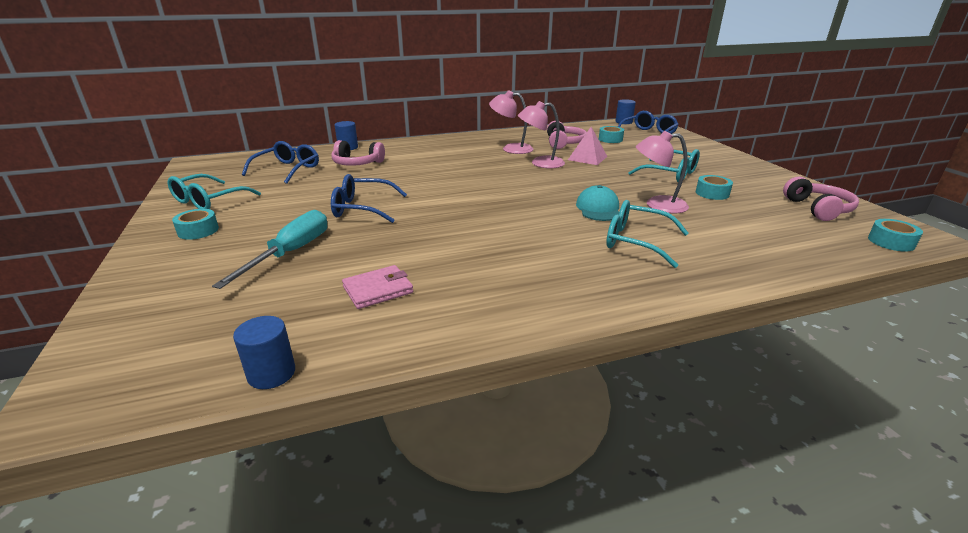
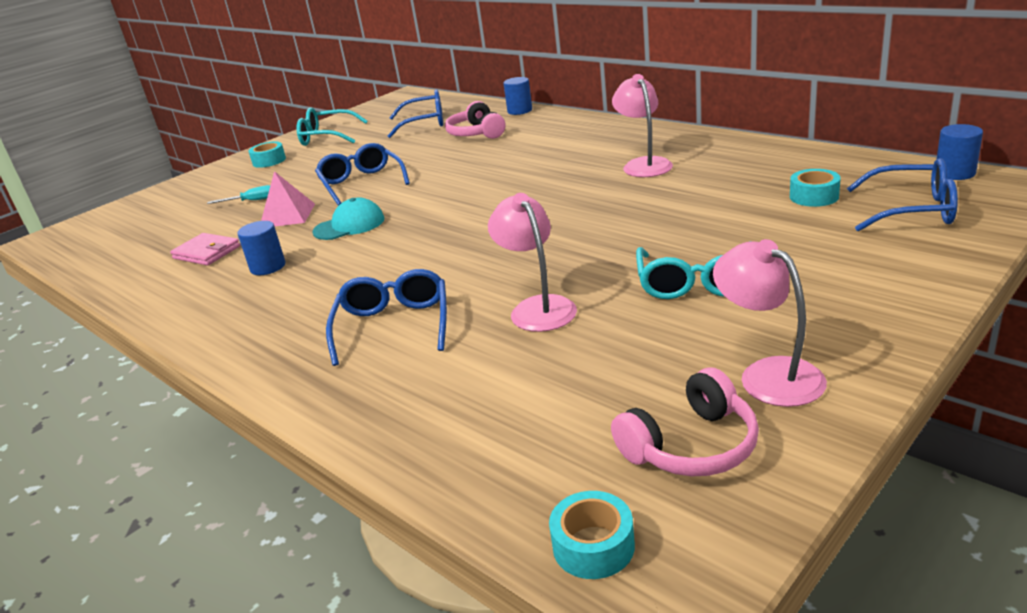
camera: 65 degrees right, 0 degrees up
turquoise screwdriver [212,210,327,289] -> turquoise screwdriver [207,185,270,204], size x0.50
blue cylinder [233,316,295,389] -> blue cylinder moved to [237,221,286,275]
pink lamp [518,101,565,168] -> pink lamp moved to [713,239,827,407]
pink headphones [547,121,587,149] -> none
pink pyramid [568,127,608,165] -> pink pyramid moved to [261,171,315,226]
turquoise cap [576,185,619,221] -> turquoise cap moved to [312,197,384,240]
turquoise glasses [606,200,689,268] -> blue glasses [326,269,447,366]
turquoise tape [696,175,733,200] -> none

